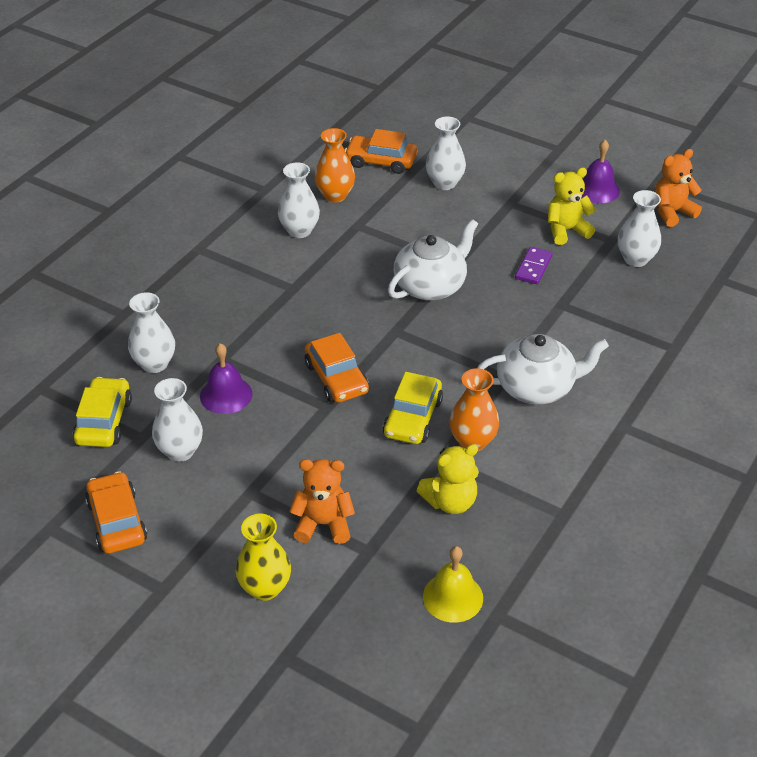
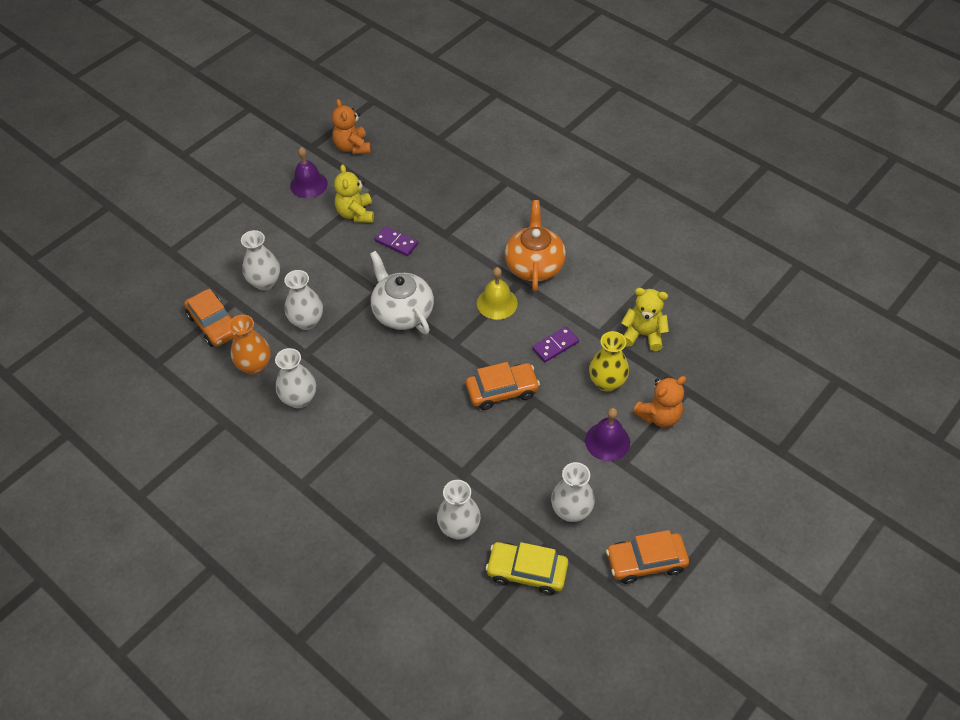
camera: 80 degrees left, 10 degrees up
purple bell [200,343,252,414] -> purple bell moved to [585,408,630,461]
yellow vase [236,514,291,601] -> yellow vase moved to [589,331,629,392]
orange teddy bear [289,459,355,544] -> orange teddy bear turned 135 degrees counterclockwise [633,376,686,428]
orange car [345,129,417,174] -> orange car turned 60 degrees counterclockwise [184,289,235,347]
yellow car [383,372,443,444] -> purple domino [532,326,579,362]
yellow teddy bear [417,444,479,514] -> yellow teddy bear turned 60 degrees counterclockwise [621,288,669,351]
yellow bell [423,546,483,623] -> yellow bell moved to [477,267,518,320]
orange vase [449,368,499,451] -> none
white teapot [477,334,609,404] -> orange teapot [505,200,566,292]
white vase [618,190,661,267] -> white vase moved to [284,270,323,330]

